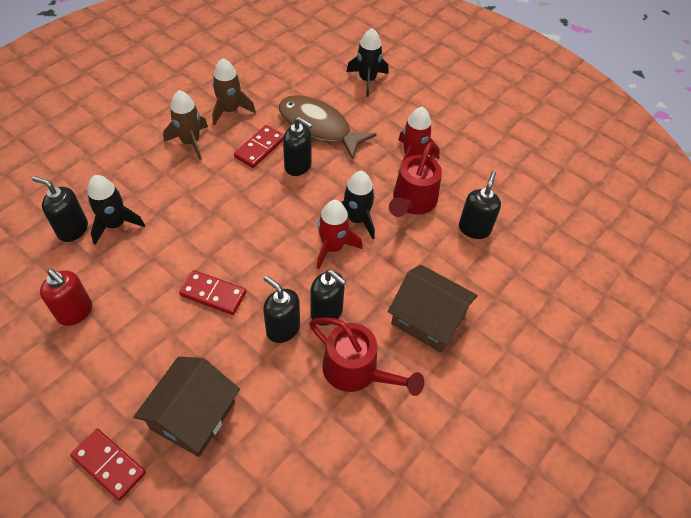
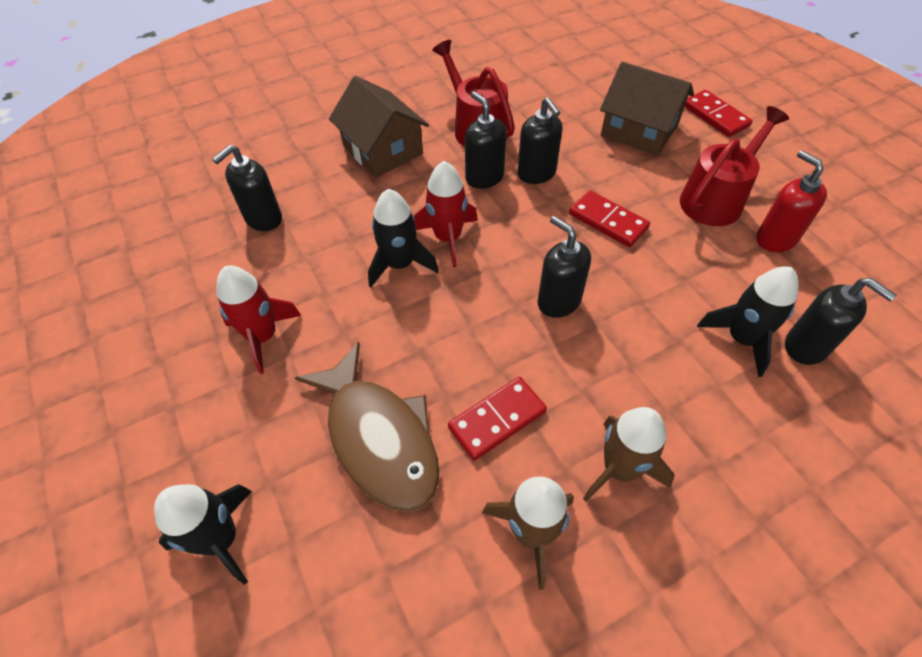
camera: 155 degrees left, 0 degrees up
brown house [134,356,240,457] -> brown house turned 75 degrees clockwise [600,62,694,156]
black soap dispenser [283,117,313,176] -> black soap dispenser moved to [538,216,591,318]
red watering can [389,142,442,217] -> red watering can moved to [680,106,789,226]

